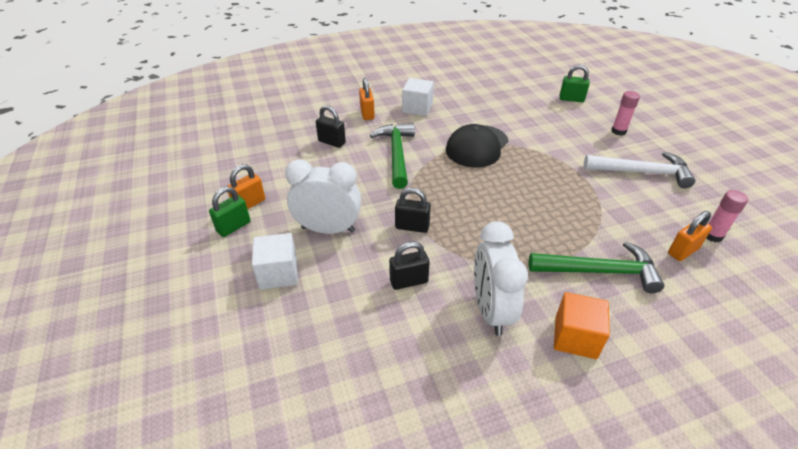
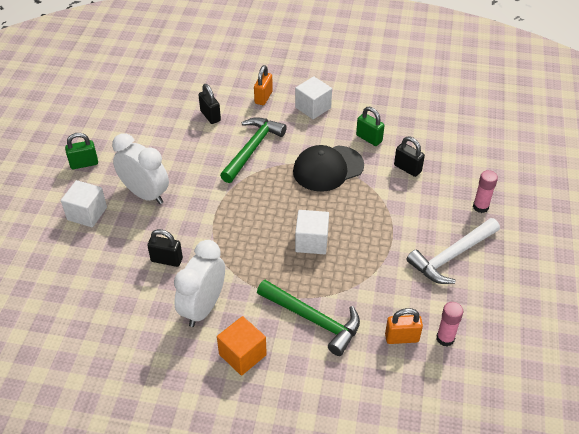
camera: 30 degrees right, 5 degrees up
orange padlock [227,164,265,209] -> none
black padlock [395,188,431,233] -> black padlock moved to [394,137,425,177]
green padlock [560,65,590,102] -> green padlock moved to [356,107,385,146]
white hammer [584,152,695,188] -> white hammer turned 105 degrees clockwise [406,218,500,284]
none -> white cube [295,210,329,254]

